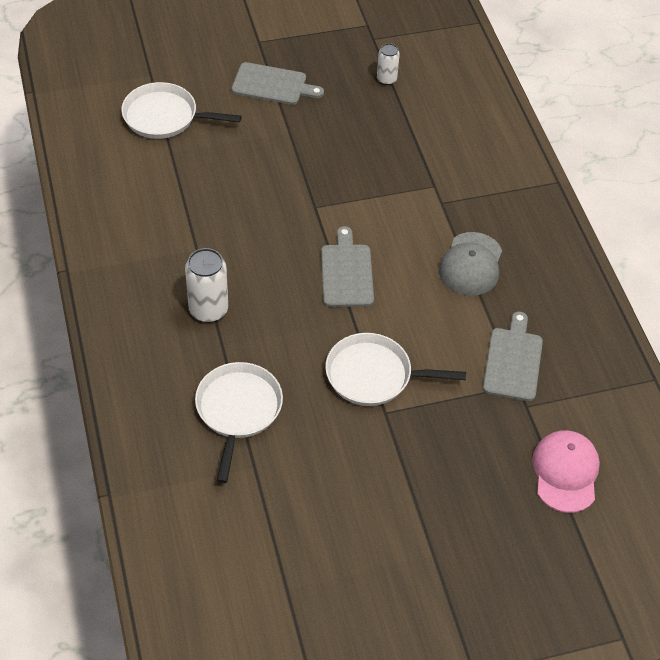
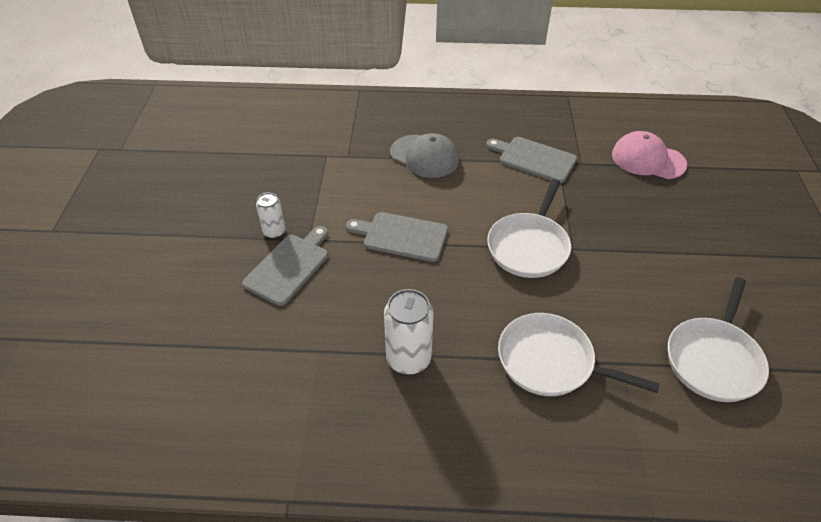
camera: 70 degrees left, 5 degrees down
white pan [121,82,242,139] -> white pan moved to [668,277,769,402]
grey cutting board [232,62,324,105] -> grey cutting board moved to [242,226,328,306]
white can [377,43,400,85] -> white can moved to [256,193,285,239]

